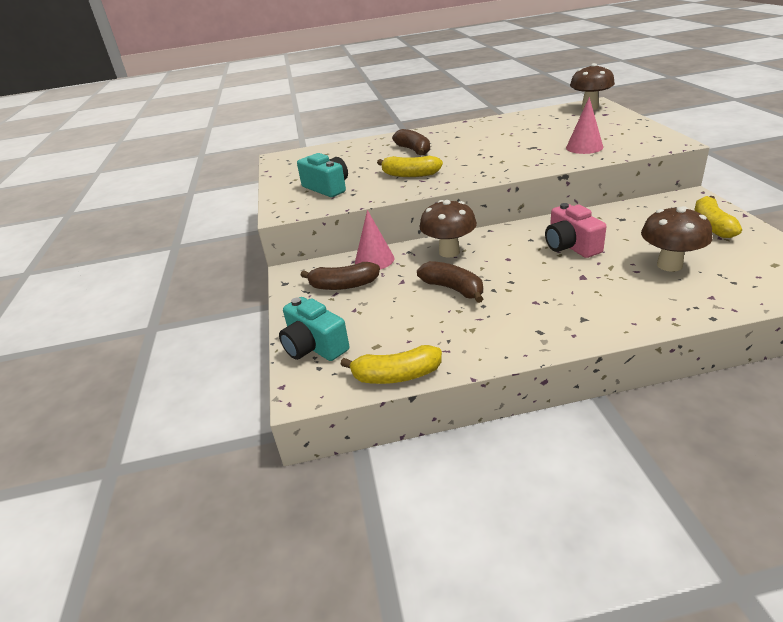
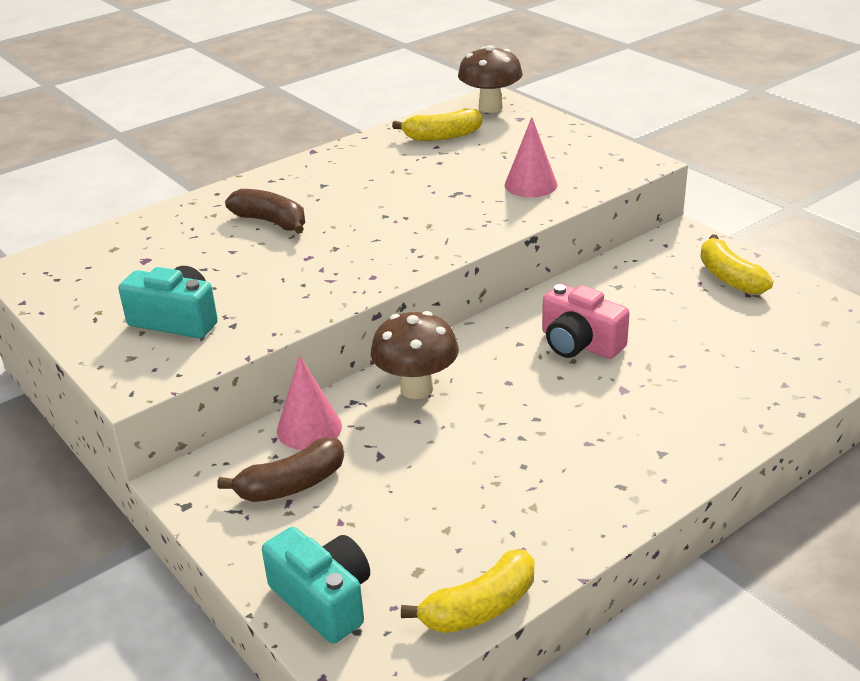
camera: 30 degrees left, 0 degrees up
turquoise camera [279,297,349,361] -> turquoise camera turned 150 degrees counterclockwise [262,527,370,643]
yellow banana [377,156,443,177] -> yellow banana moved to [392,108,482,141]
brown banana [417,261,483,303] -> none
brown mushroom [641,206,712,272] -> none

